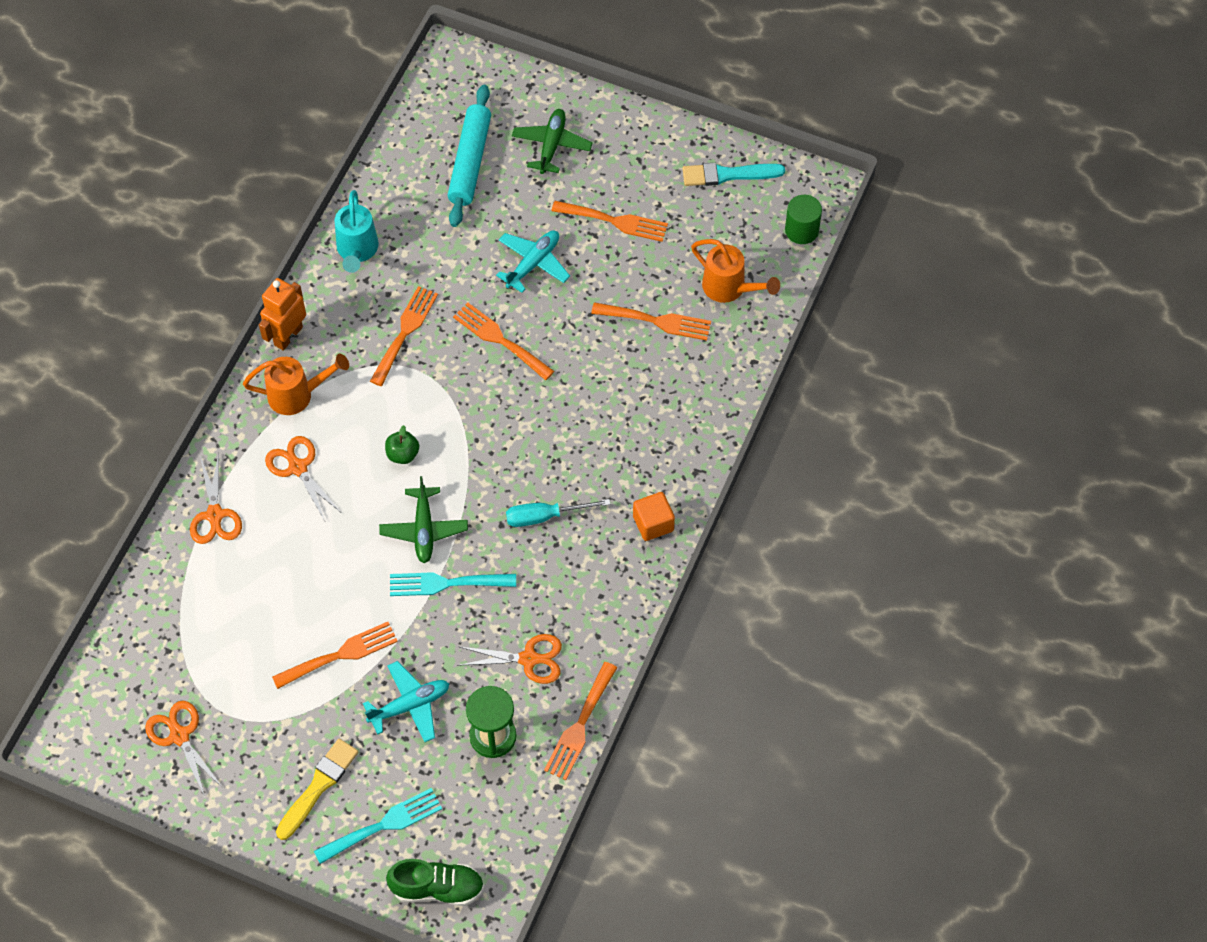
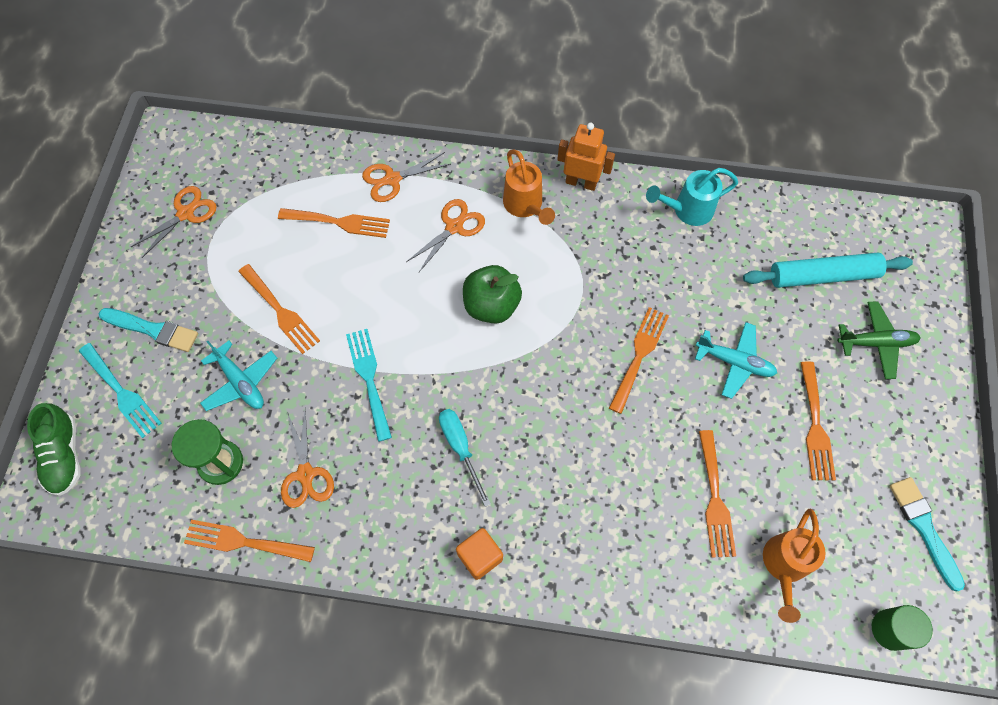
camera: 75 degrees right, 5 degrees up
yellow brush [276,739,358,840] -> turquoise brush [99,308,198,352]
orange fork [370,286,438,386] -> orange fork moved to [278,208,390,238]
green plane [379,476,468,563] -> none
green apple [385,425,419,464] -> green apple [463,265,522,324], size x1.80

